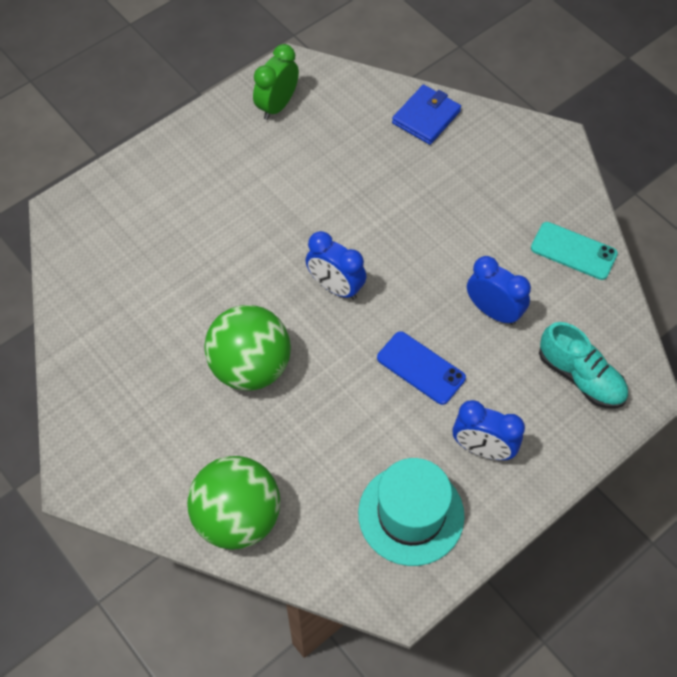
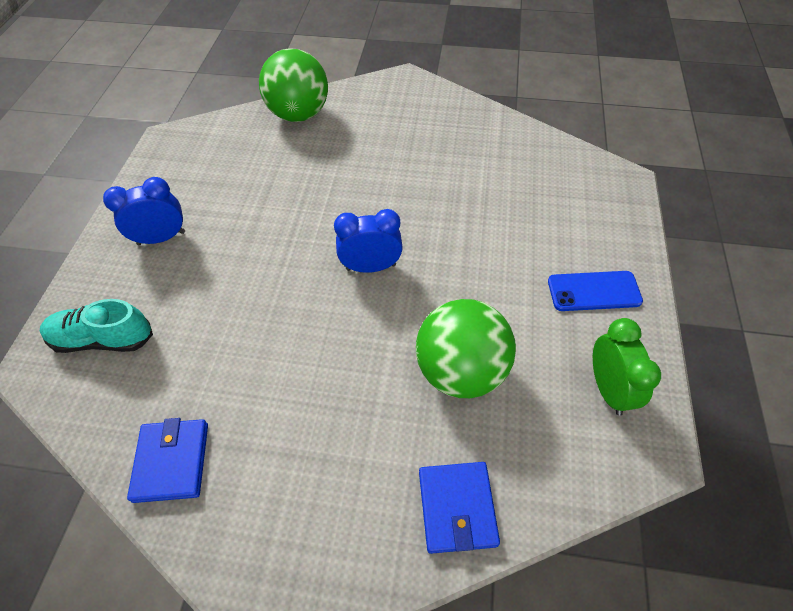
camera: 140 degrees right, 5 degrees down
green ball [204,305,291,391] -> green ball moved to [416,299,516,398]
turquoise hat [358,458,465,566] -> none
blue phone [377,331,466,405] -> blue phone moved to [548,271,643,311]
blue clock [467,256,531,325] -> none
turquoise phone [531,222,618,280] -> blue wallet [127,418,208,503]

